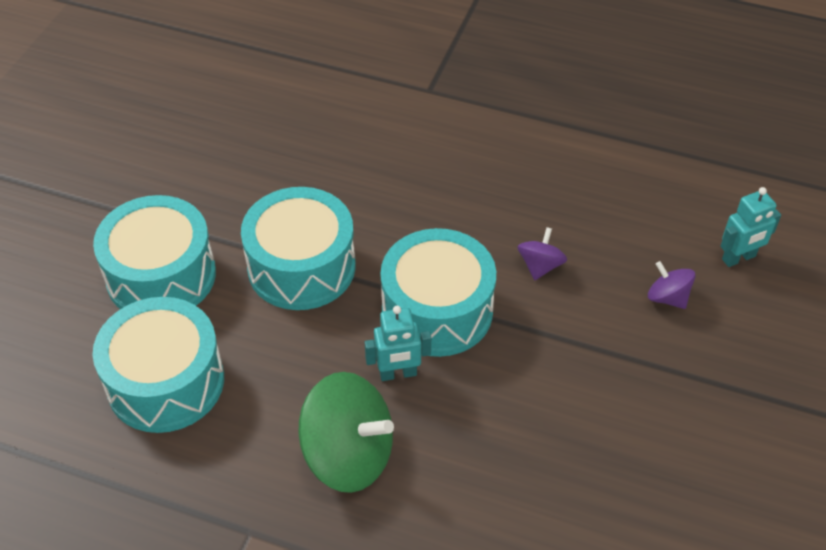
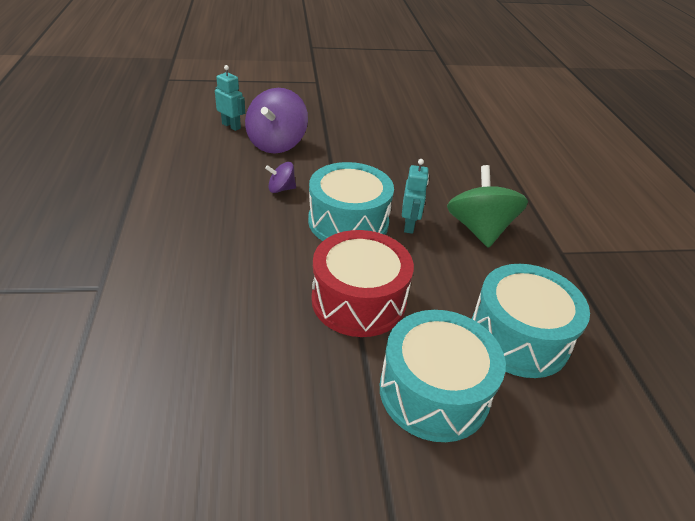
camera: 120 degrees left, 10 degrees down
turquoise drum [241,187,356,310] -> red drum [312,230,414,337]
turquoise robot [365,306,431,381] -> turquoise robot turned 45 degrees clockwise [402,159,429,234]
purple spinning top [648,261,696,309] -> purple spinning top [245,88,308,154], size x2.01

